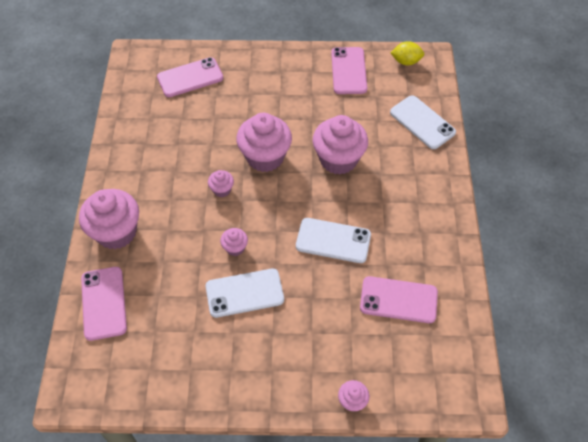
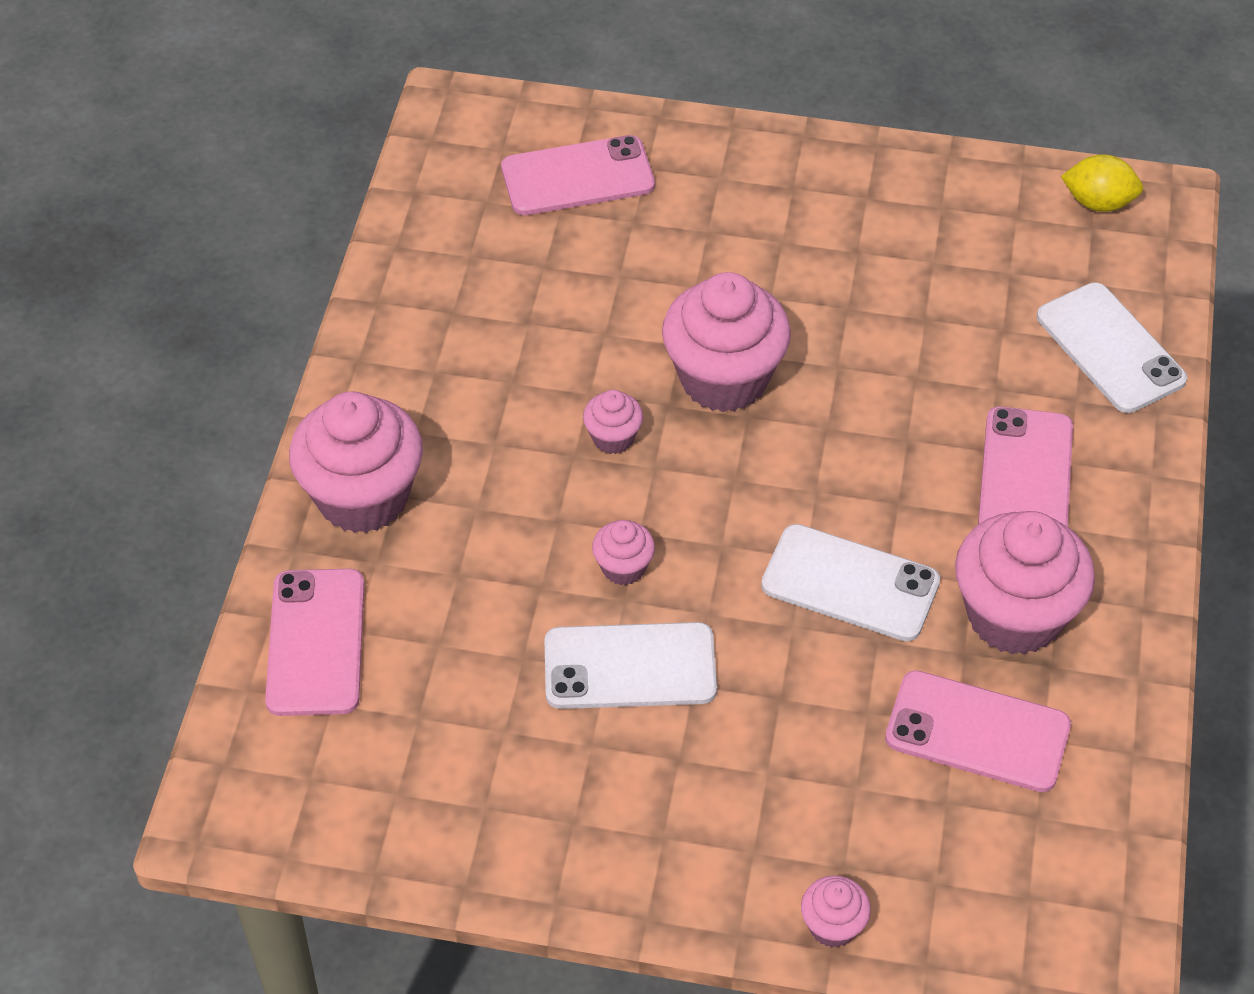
camera: 10 degrees right, 5 degrees down
pink cupcake [313,115,368,175] -> pink cupcake moved to [955,511,1095,655]
pink phone [331,47,367,94] -> pink phone moved to [978,406,1073,527]

